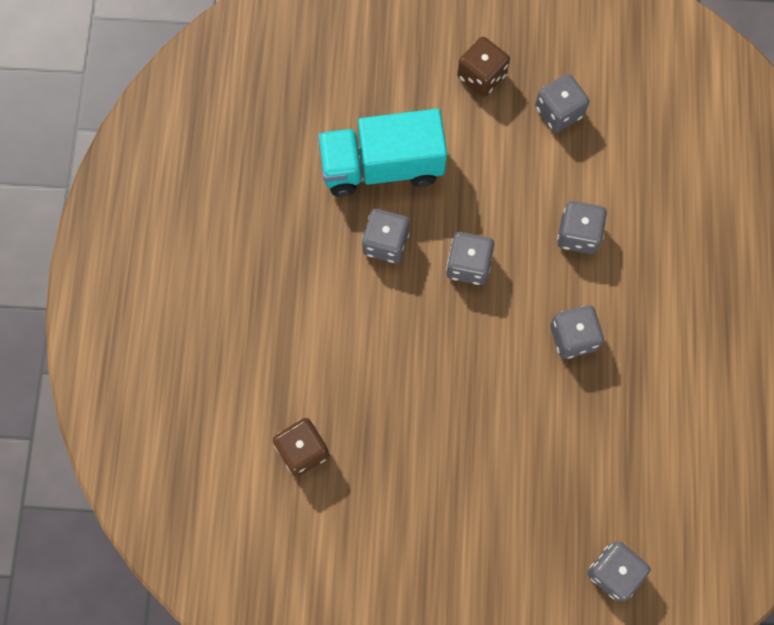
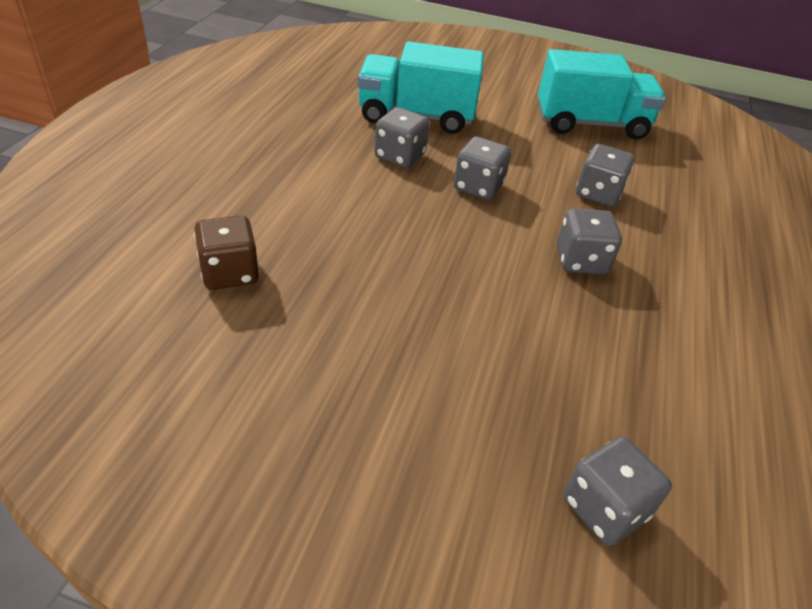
camera: 10 degrees right, 30 degrees down
brown dice [457,37,510,97] -> none
grey dice [535,74,590,133] -> turquoise truck [538,49,666,140]

